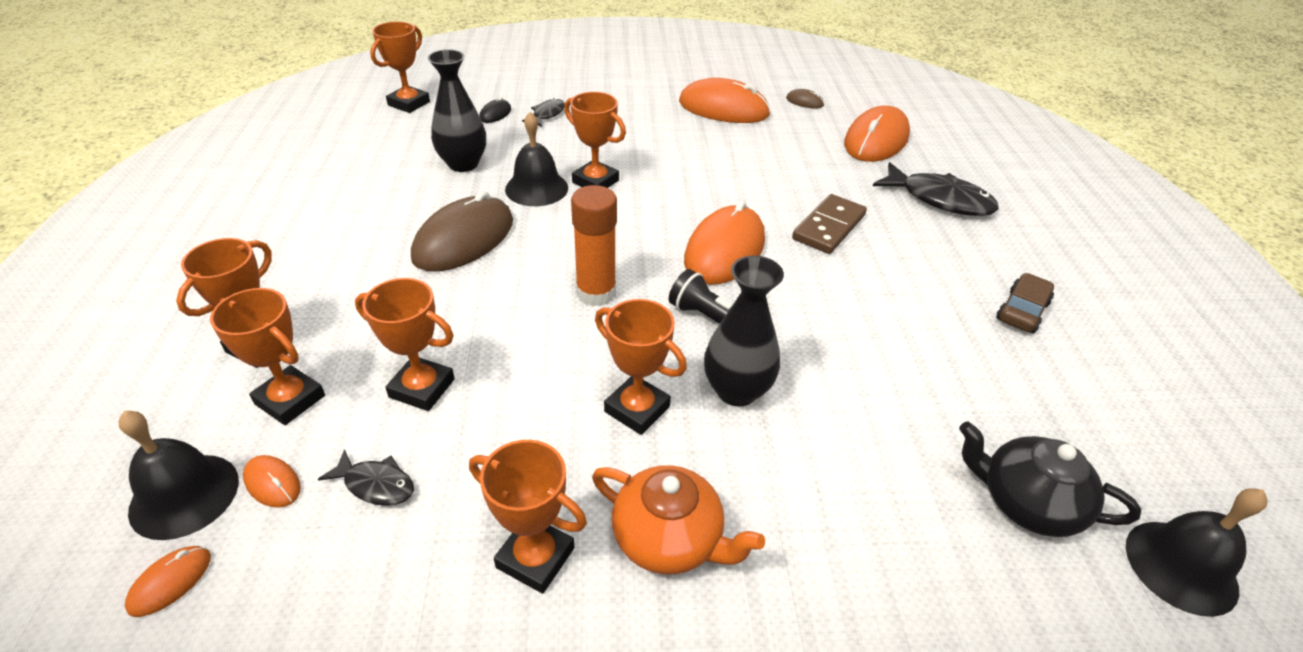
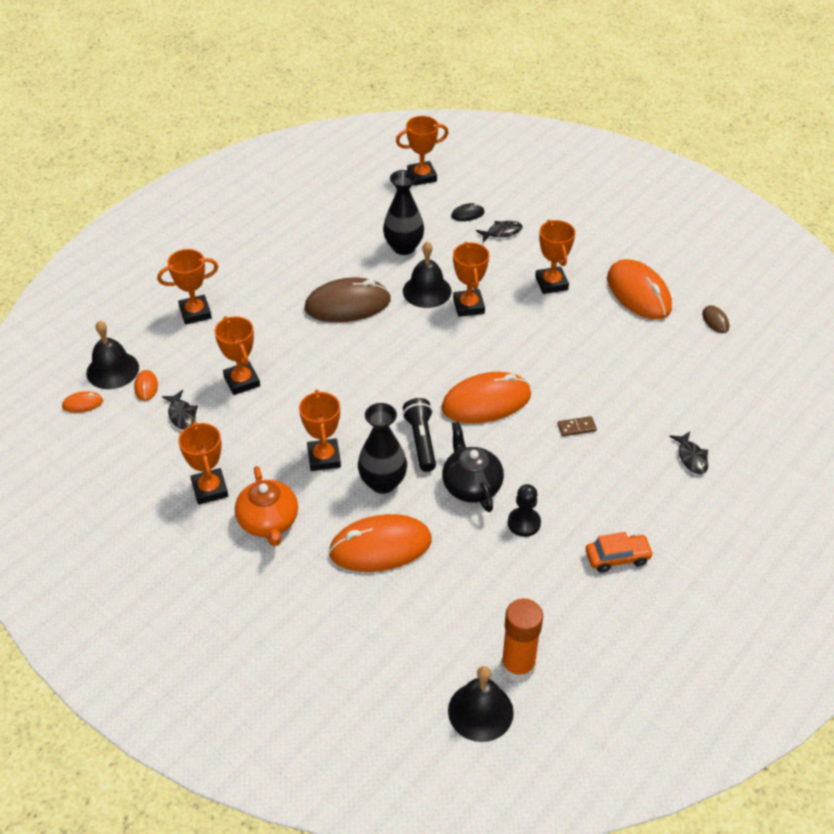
camera: 45 degrees right, 5 degrees up
orange trophy [210,288,325,425] -> orange trophy moved to [535,220,575,294]
orange glue stick [571,185,617,306] -> orange glue stick moved to [501,598,543,682]
brown domino [792,194,867,254] -> brown domino [557,416,597,436], size x0.51
orange mouse [844,106,910,162] -> orange mouse moved to [329,514,432,572]
black fish [873,162,999,216] -> black fish [669,432,708,474], size x0.53
black teapot [959,421,1141,537] -> black teapot moved to [442,422,504,512]
brown car [996,273,1054,333] -> orange car [586,532,654,573]
none -> black pawn [508,484,541,537]

